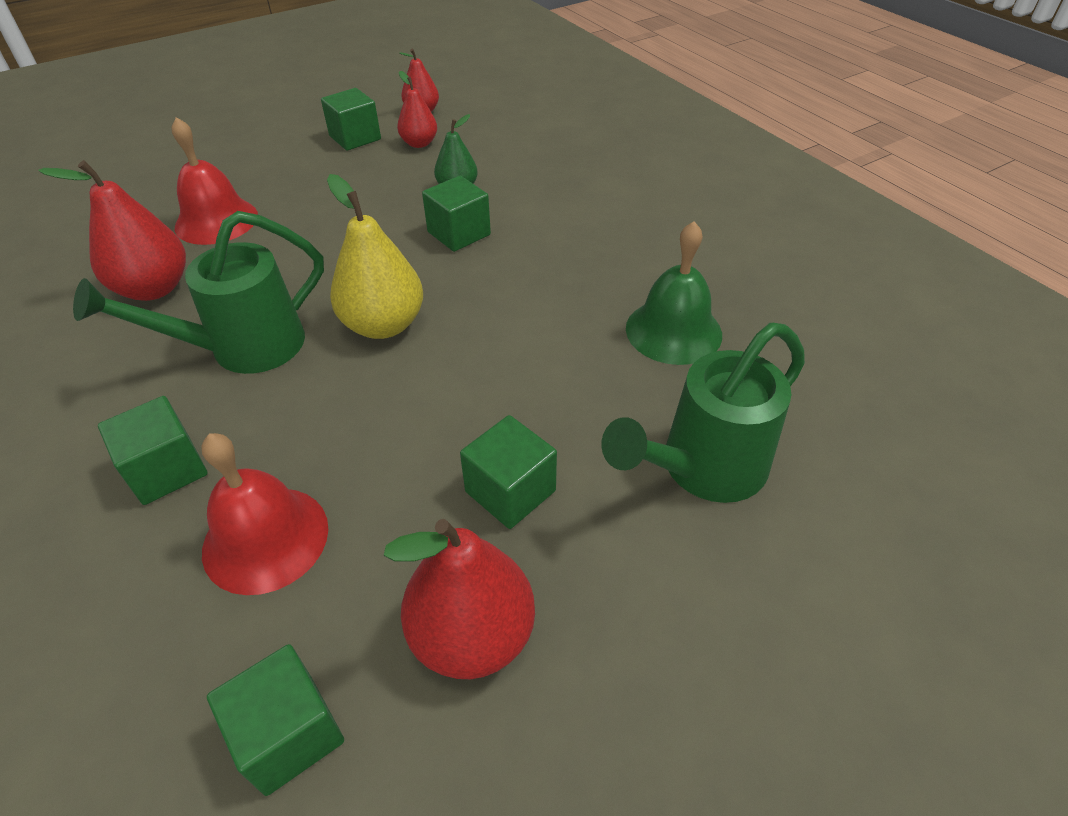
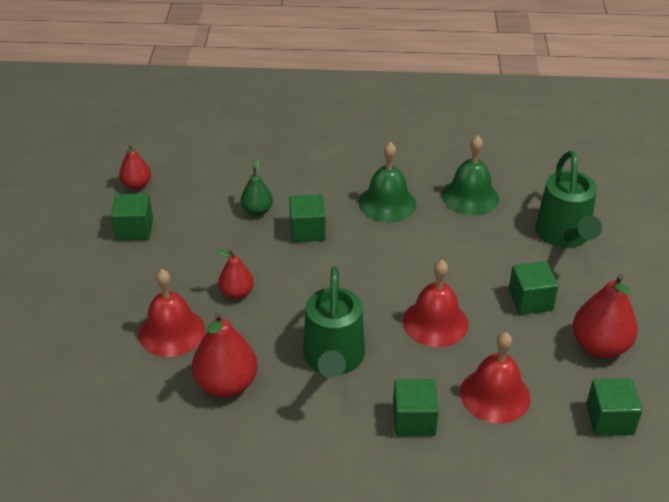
camera: 55 degrees left, 5 degrees down
yellow pear [327,174,423,339] -> none
red pear [397,71,437,148] -> red pear moved to [216,250,254,299]
none -> green bell [359,142,416,223]
none -> red bell [403,260,468,347]

